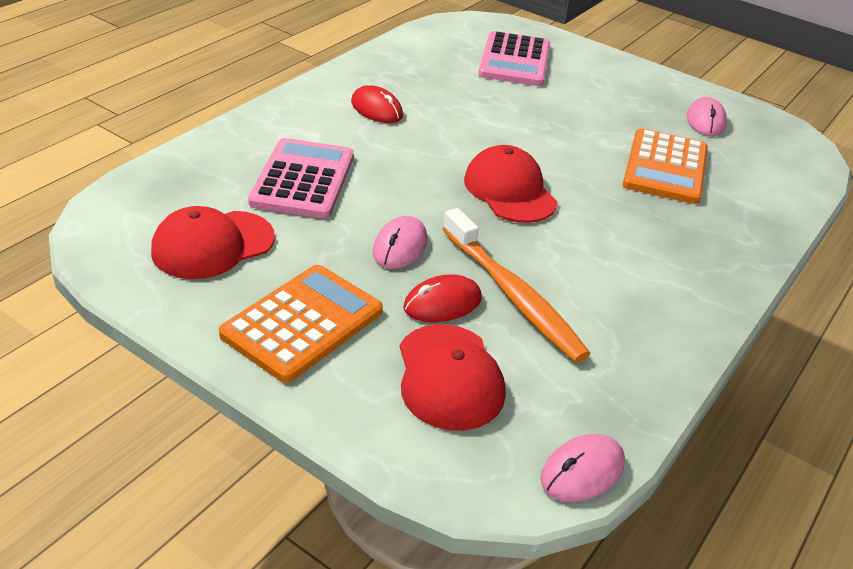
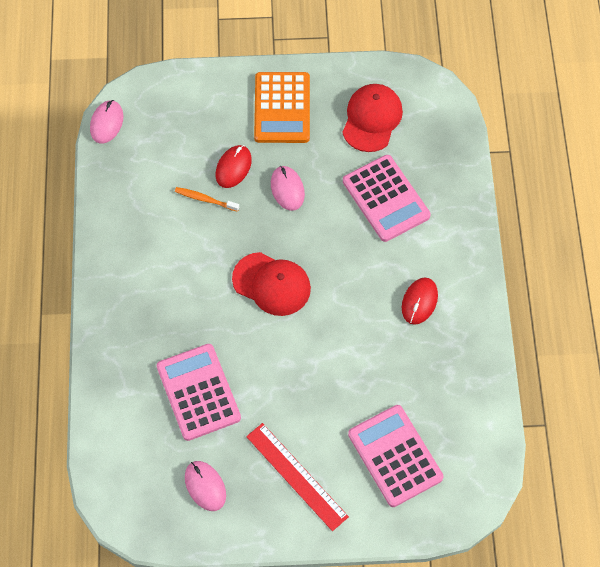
camera: 145 degrees right, 25 degrees up
red mouse [351,85,403,123] -> red mouse turned 75 degrees counterclockwise [402,277,438,325]
red cap [400,324,505,431] -> none
orange toothbrush [443,208,590,362] -> orange toothbrush [175,187,239,212], size x0.48
orange calculator [623,128,708,204] -> pink calculator [157,344,241,441]
none -> red ruler [246,423,349,531]

